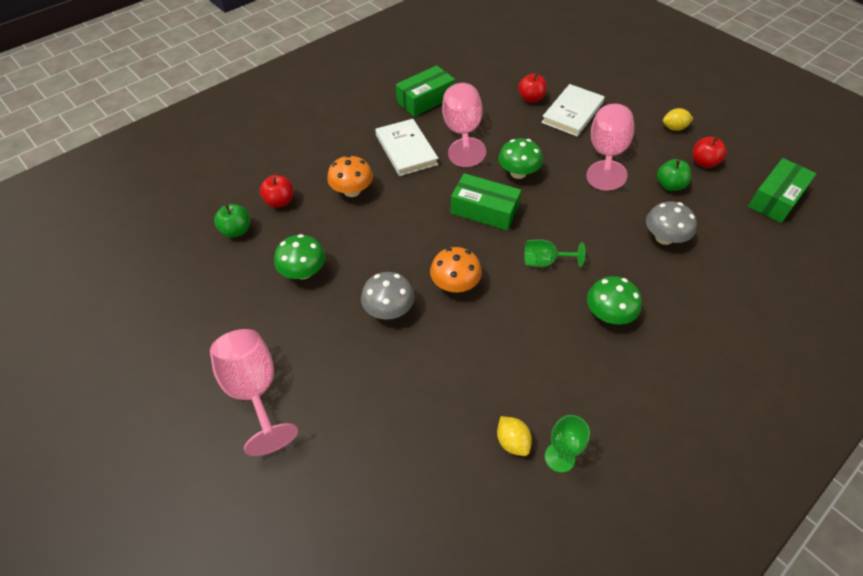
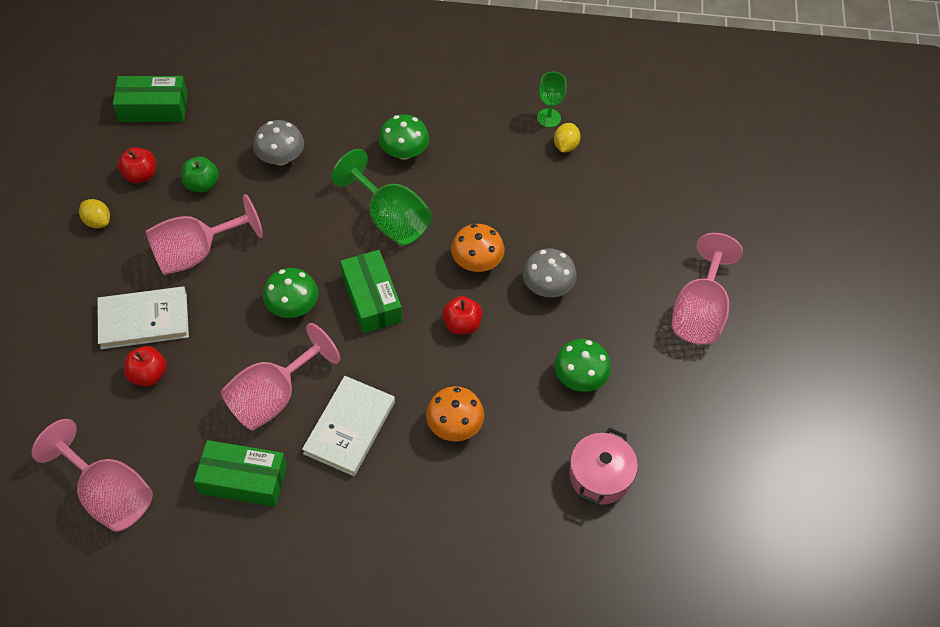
camera: 135 degrees left, 5 degrees up
green apple [214,204,250,238] -> pink pot [569,428,638,505]
red apple [260,175,294,208] -> red apple moved to [442,296,482,335]
green goblet [524,239,585,267] -> green goblet [332,149,432,246], size x1.75
none -> pink goblet [32,419,153,532]

